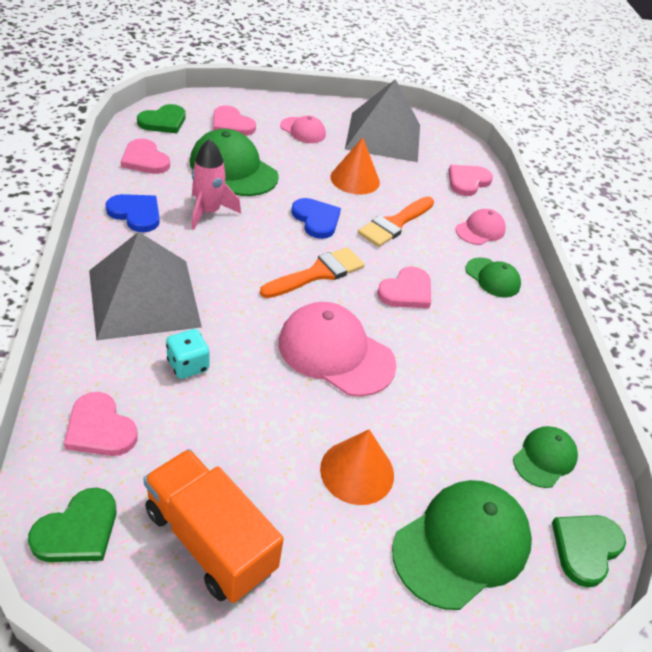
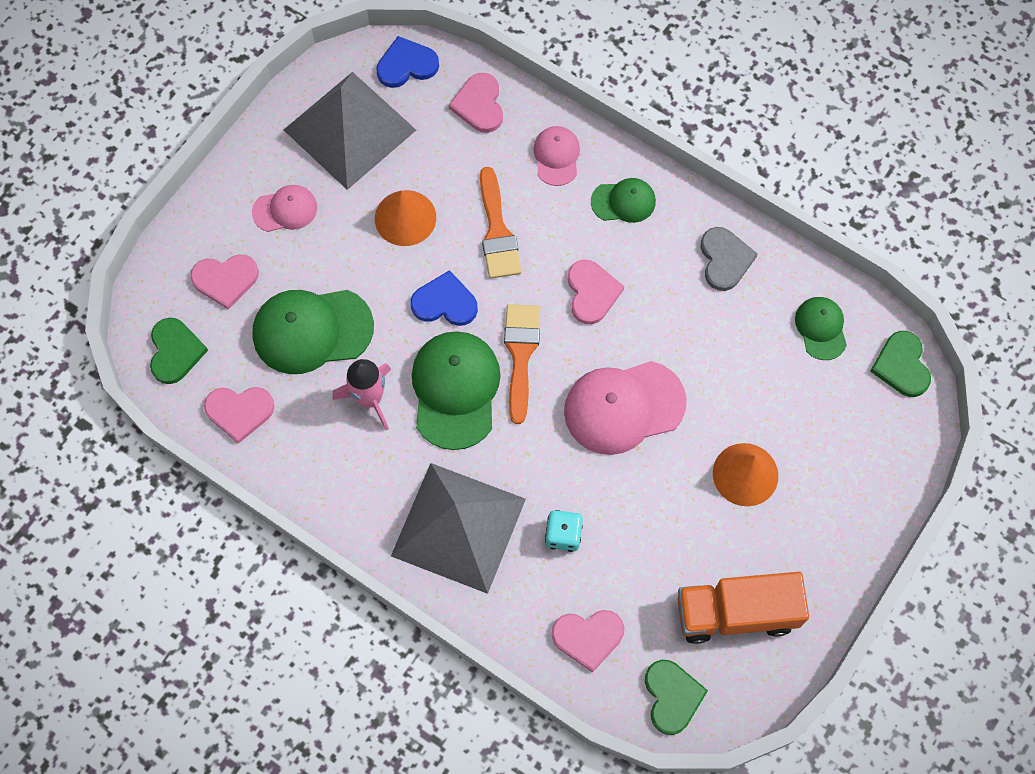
camera: 45 degrees left, 25 degrees up
blue heart [105,194,160,232] -> blue heart moved to [376,36,439,88]
green cap [392,480,532,610] -> green cap moved to [412,331,501,450]
none -> grey heart [700,227,758,291]

